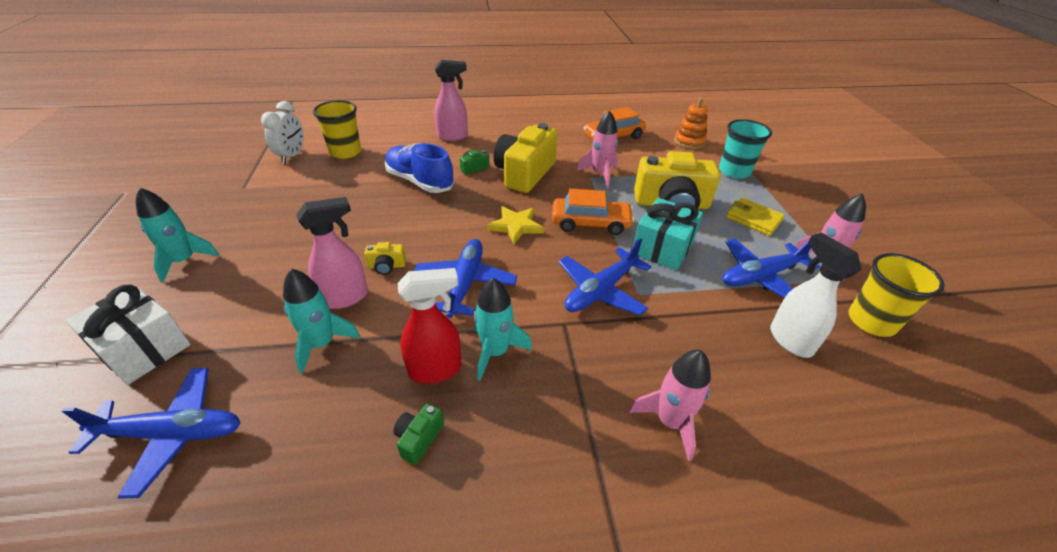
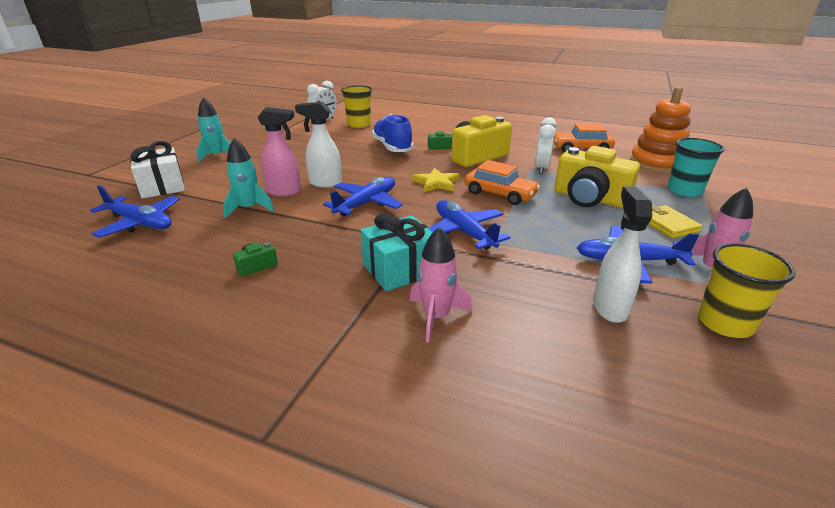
camera: 30 degrees right, 10 degrees down
yellow camera [364,242,406,275] -> white spray bottle [295,102,342,188]
red spray bottle [397,268,461,383] -> none
pink spray bottle [434,60,468,141] -> none
turquoise rocket [474,278,532,381] -> none
blue plane [559,238,652,316] -> blue plane turned 75 degrees clockwise [428,200,511,250]
pink rocket [577,111,618,188] -> white clock [535,117,557,174]
turquoise gift [634,198,703,270] -> turquoise gift moved to [360,214,433,291]
orange stacking toy [674,98,708,149] -> orange stacking toy [630,87,691,174], size x1.66

